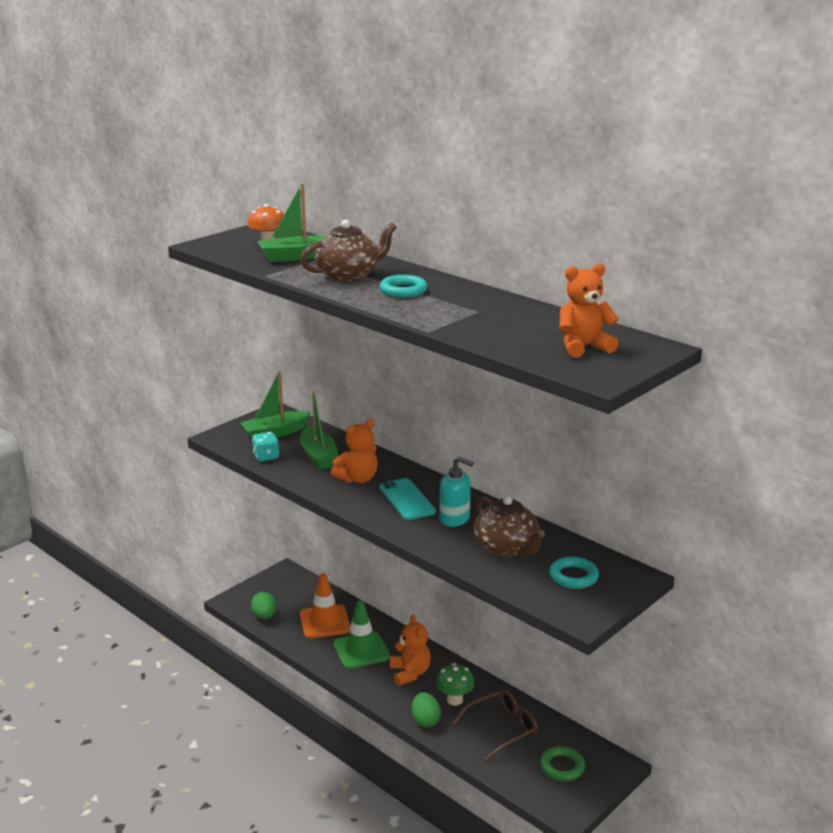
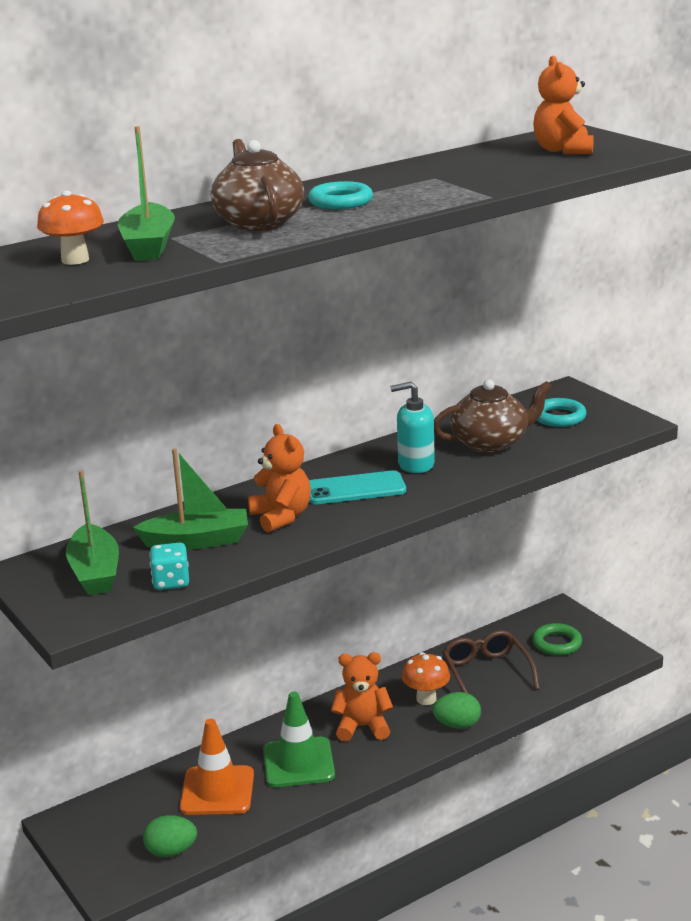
camera: 75 degrees left, 0 degrees up
green mushroom [436,663,475,706] -> orange mushroom [402,652,450,705]
turquoise soap dispenser [440,456,474,527] -> turquoise soap dispenser turned 135 degrees counterclockwise [390,382,435,473]

